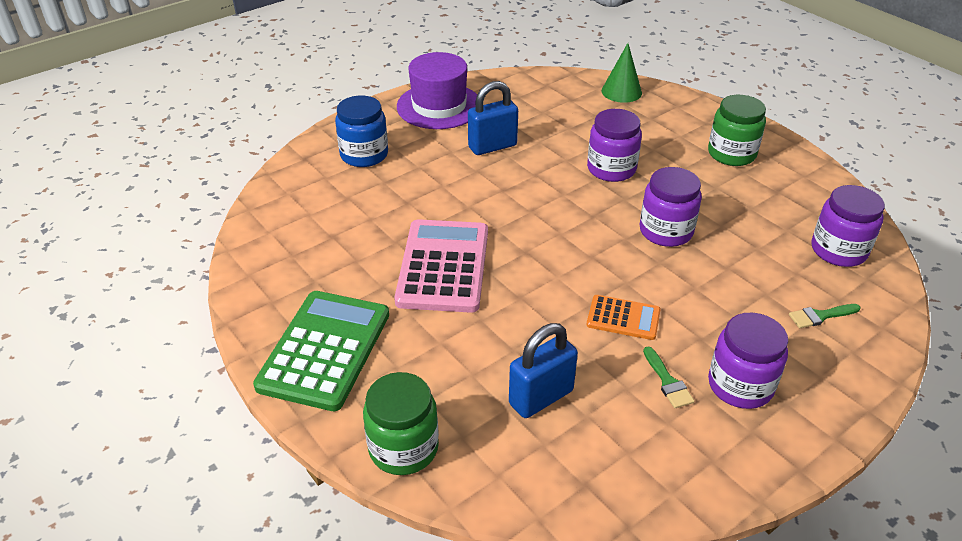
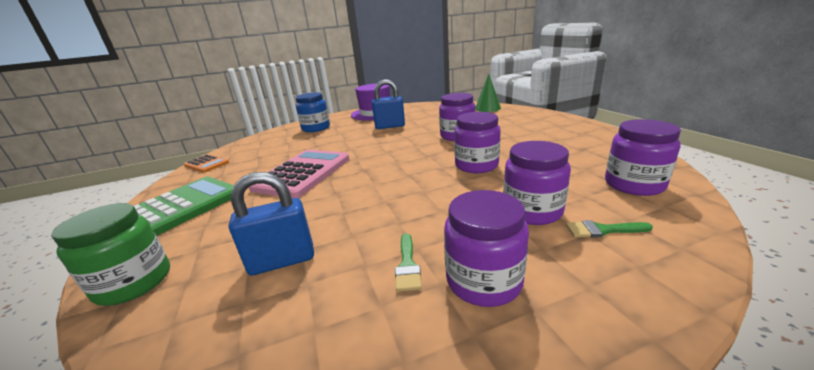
camera: 20 degrees right, 15 degrees down
orange calculator [586,295,661,340] -> orange calculator moved to [184,154,229,173]
green jar [708,95,766,166] -> none
none -> purple jar [503,141,571,225]

